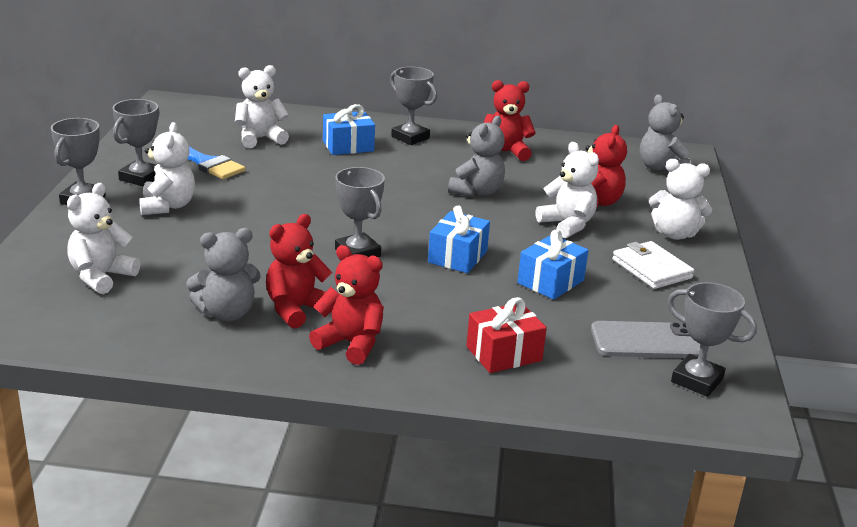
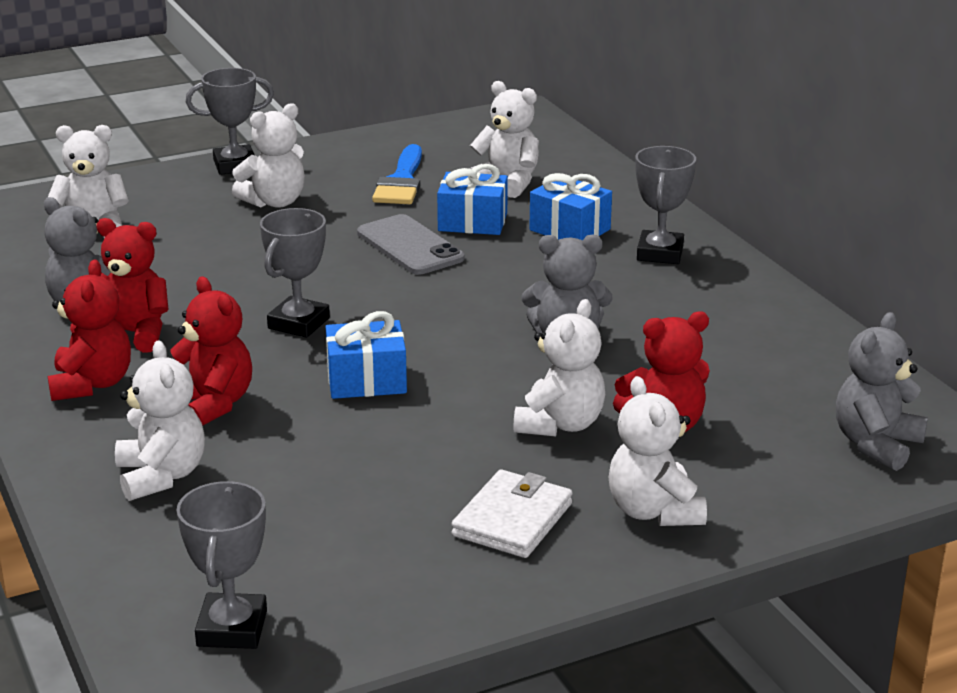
camera: 60 degrees right, 0 degrees up
grey trophy [113,99,160,187] -> none
red gift [466,297,547,373] -> white teddy bear [115,341,205,501]
red teddy bear [484,80,536,161] -> red teddy bear moved to [171,276,252,426]
blue gift [517,229,589,300] -> blue gift moved to [437,164,508,235]
grey phone [591,321,701,358] -> grey phone moved to [357,214,464,274]

